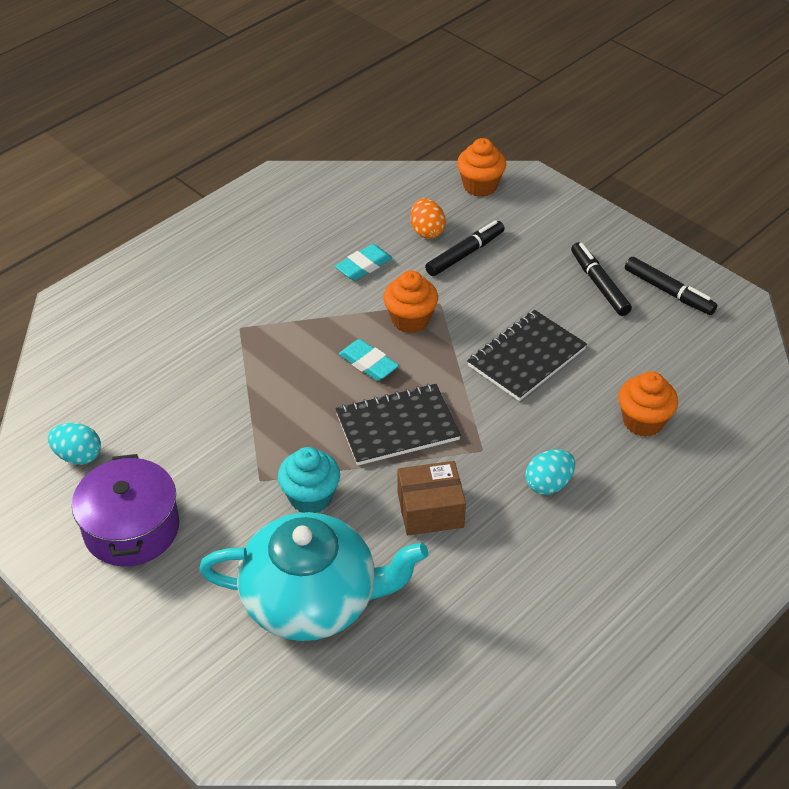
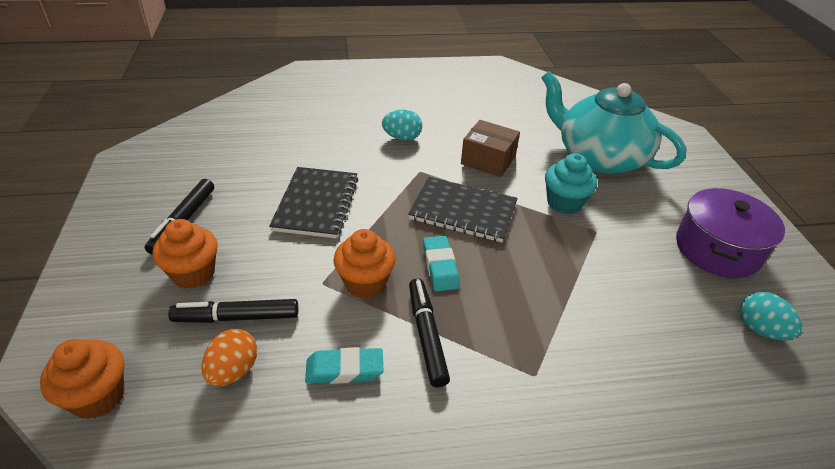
camera: 145 degrees left, 5 degrees down
black notebook [467,310,587,401] -> black notebook turned 75 degrees counterclockwise [269,167,358,238]
orange cupcake [618,371,678,437] -> orange cupcake moved to [153,219,218,289]
black marker [625,257,717,315] -> black marker moved to [409,278,450,387]

